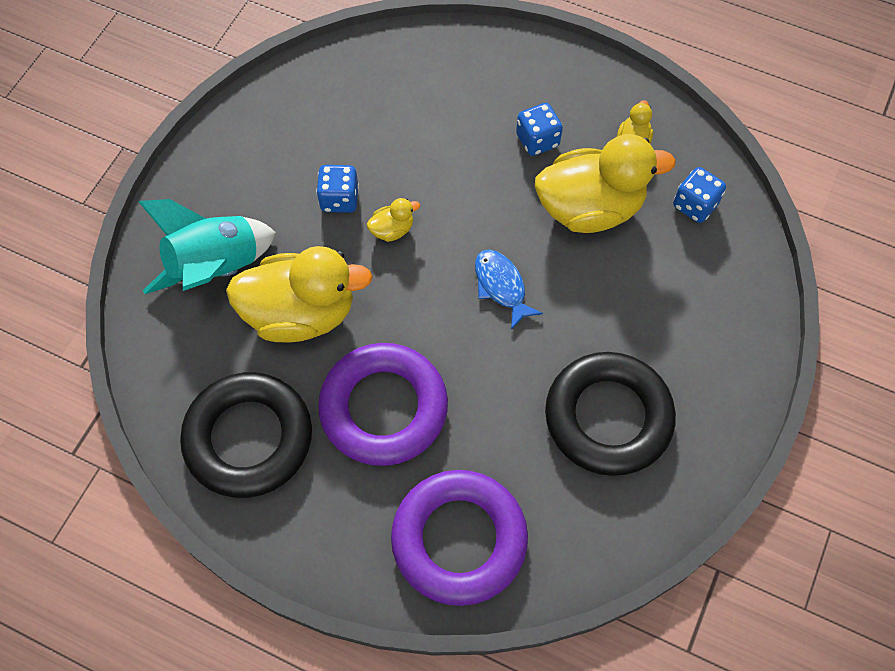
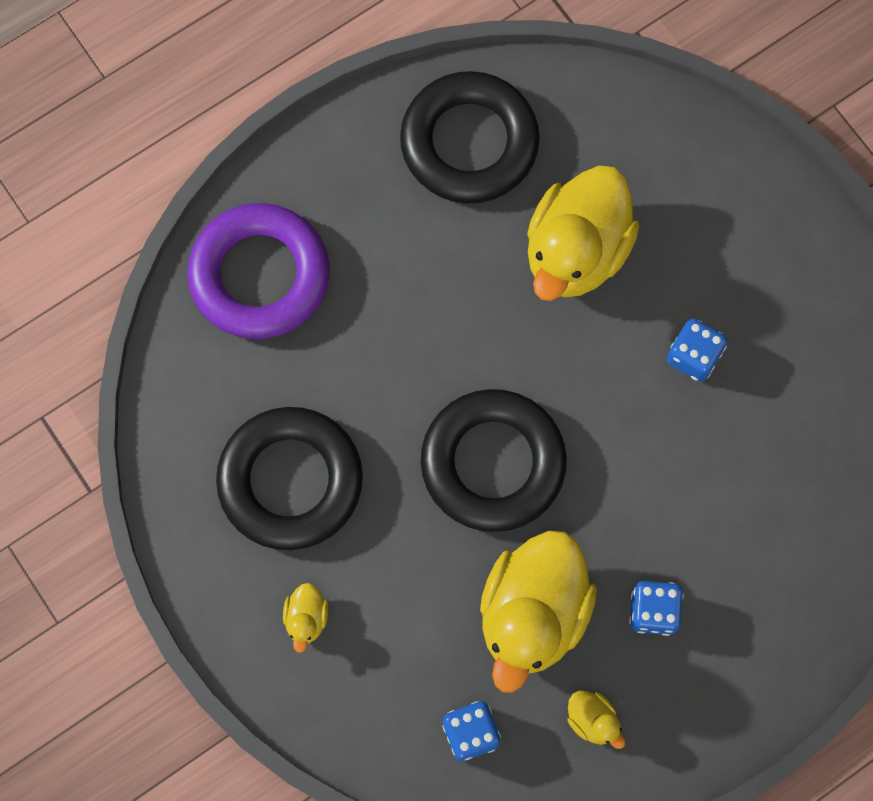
camera: 120 degrees right, 10 degrees up
turquoise rocket [138,199,276,294] -> none
purple ring [318,343,448,466] -> none
yellow duck [367,198,420,242] -> yellow duck moved to [283,583,329,653]
blue fish [475,249,543,330] -> black ring [421,389,567,532]

